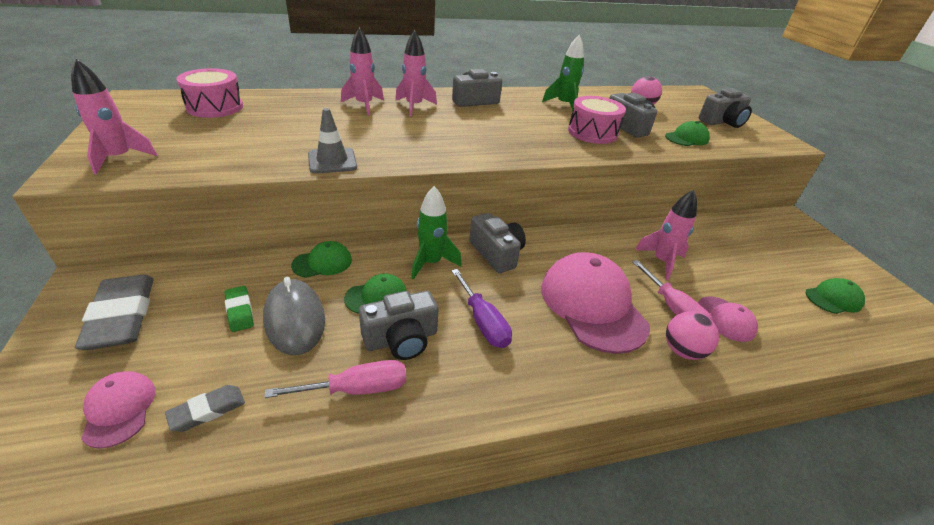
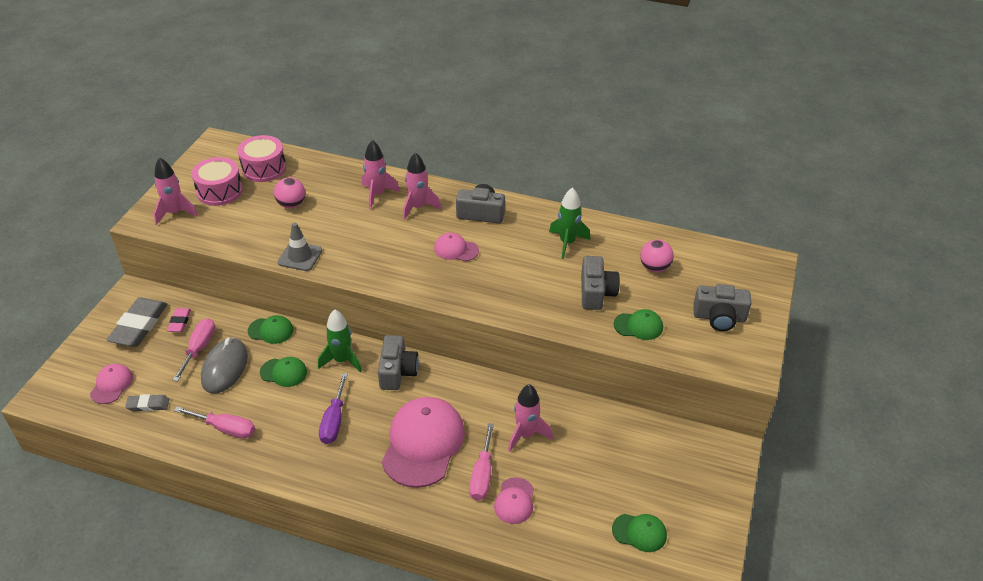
camera: 35 degrees right, 5 degrees up
green eraser [225,286,254,332] -> pink screwdriver [173,318,215,382]
grey camera [359,291,439,360] -> none
pink drum [568,96,626,144] -> pink drum moved to [191,157,243,206]
pink ball [666,311,719,360] -> pink ball moved to [274,177,305,208]
none -> pink eraser [167,308,191,332]
none -> pink cap [434,233,479,261]

